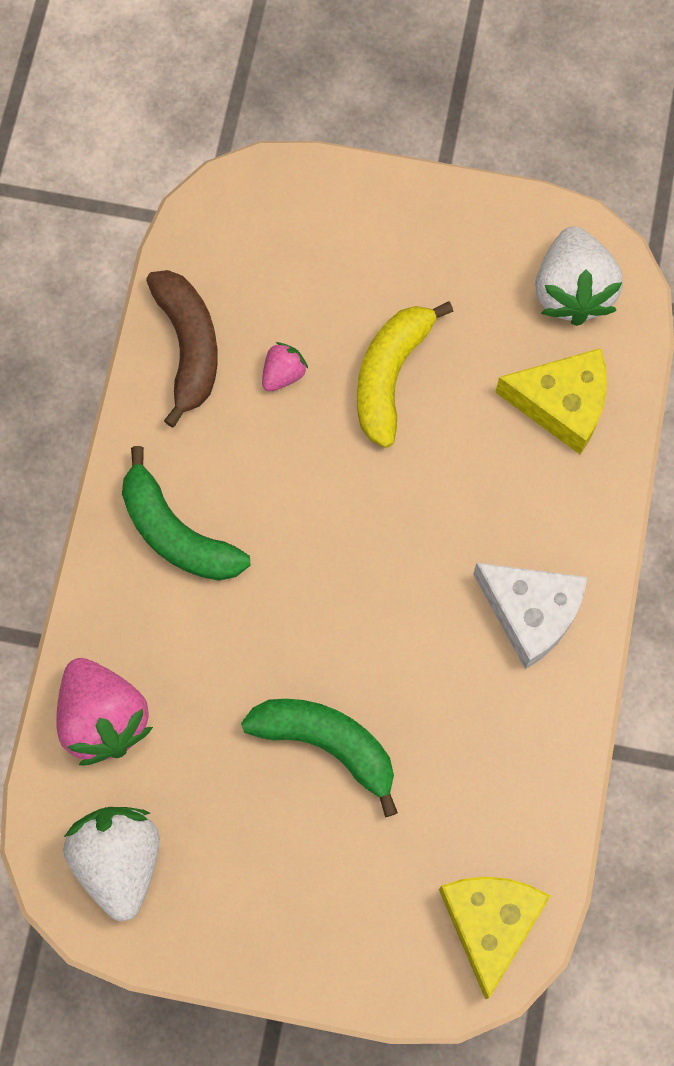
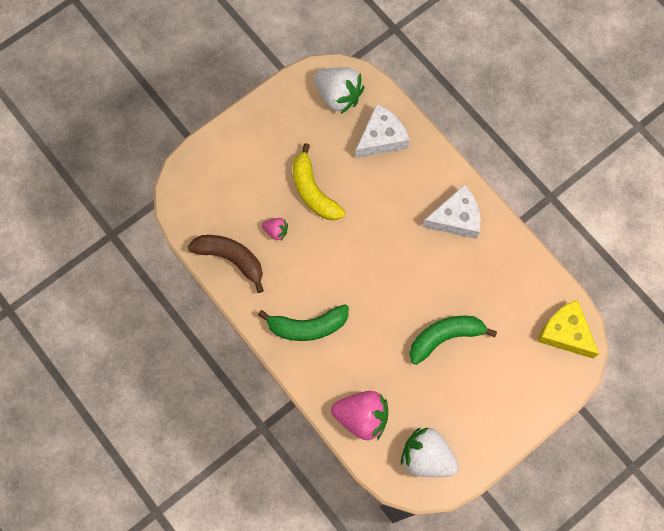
camera: 50 degrees left, 0 degrees up
pink strawberry [262,342,308,392] -> pink strawberry turned 120 degrees clockwise [262,218,288,240]
yellow cheese [495,348,607,454] -> white cheese [355,104,409,158]

